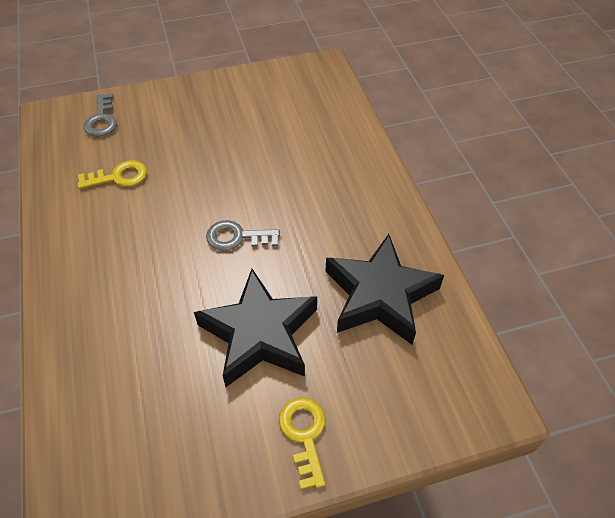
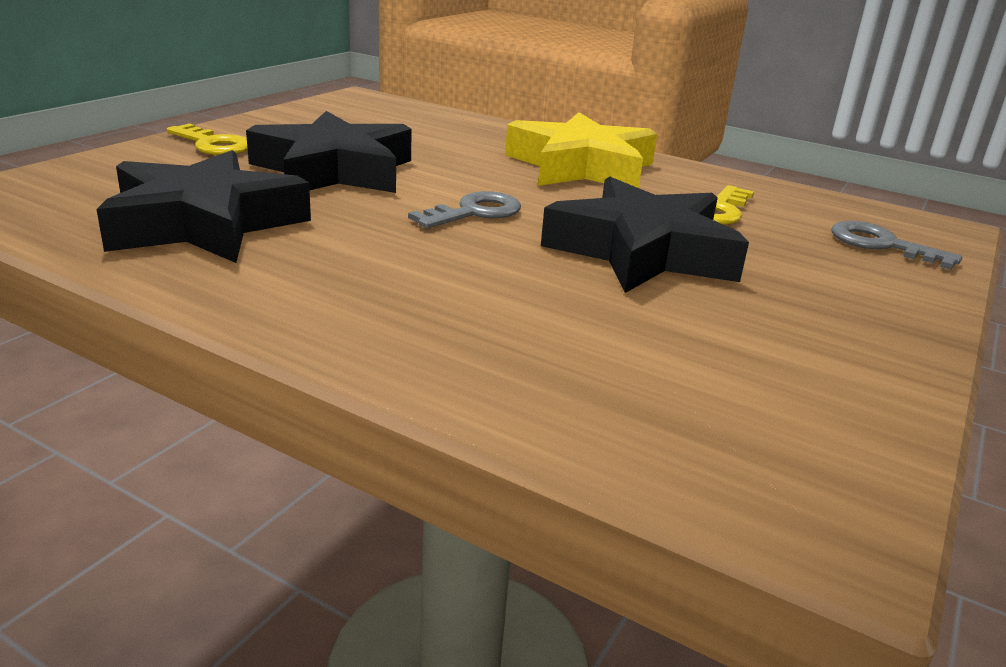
camera: 135 degrees right, 25 degrees down
none -> yellow star [505,112,657,188]
none -> black star [541,177,749,293]

